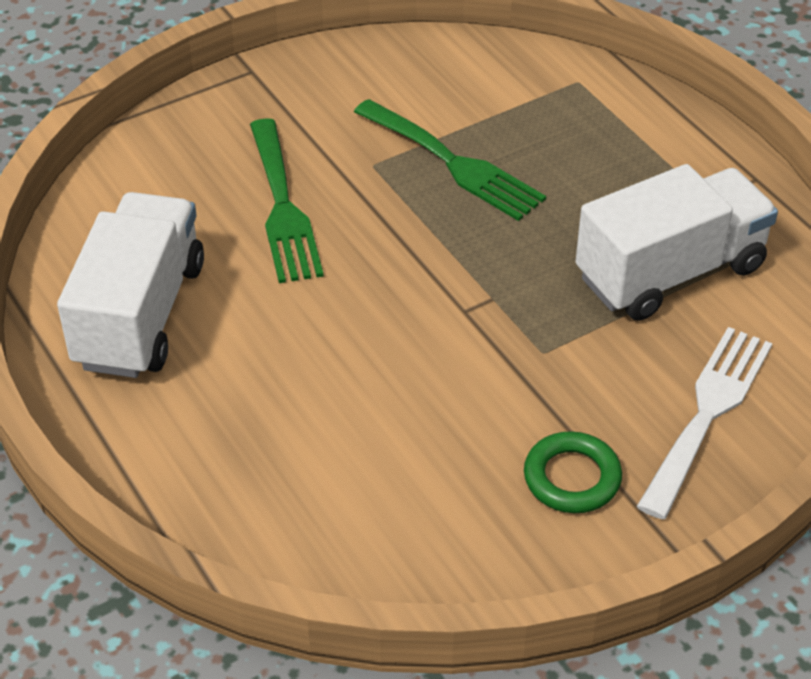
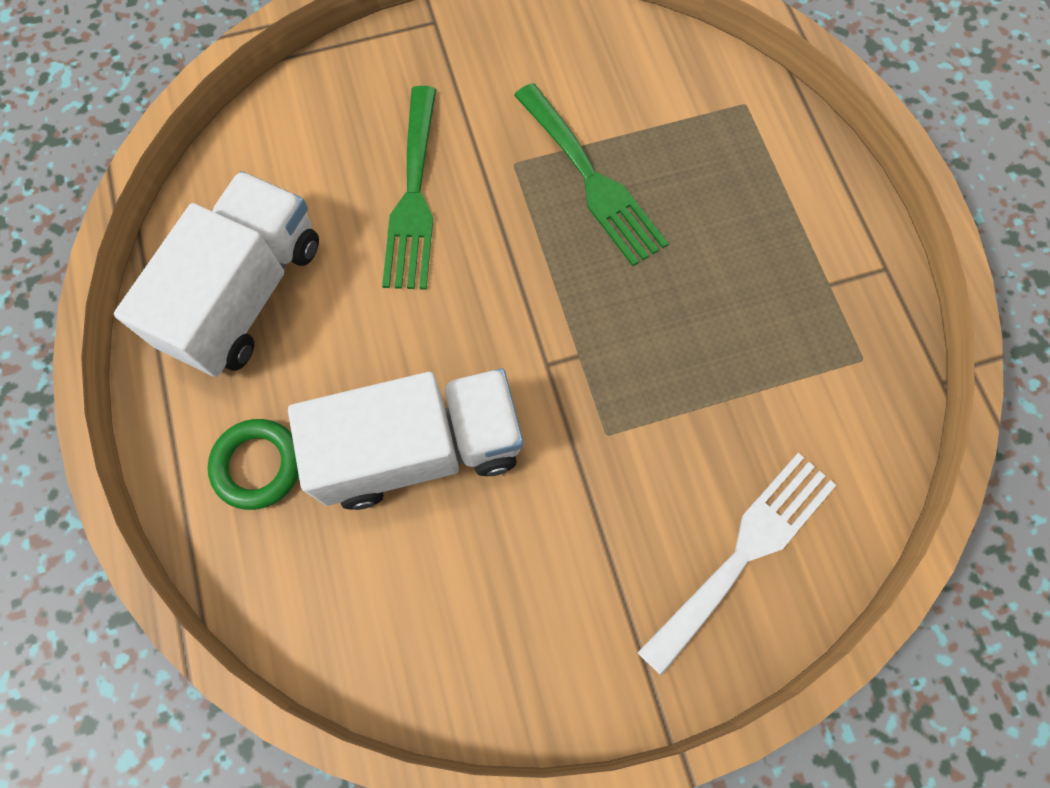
camera: 15 degrees right, 25 degrees up
green ring [524,431,622,513] -> green ring moved to [207,419,299,510]
white truck [575,164,778,321] -> white truck moved to [288,368,523,510]

